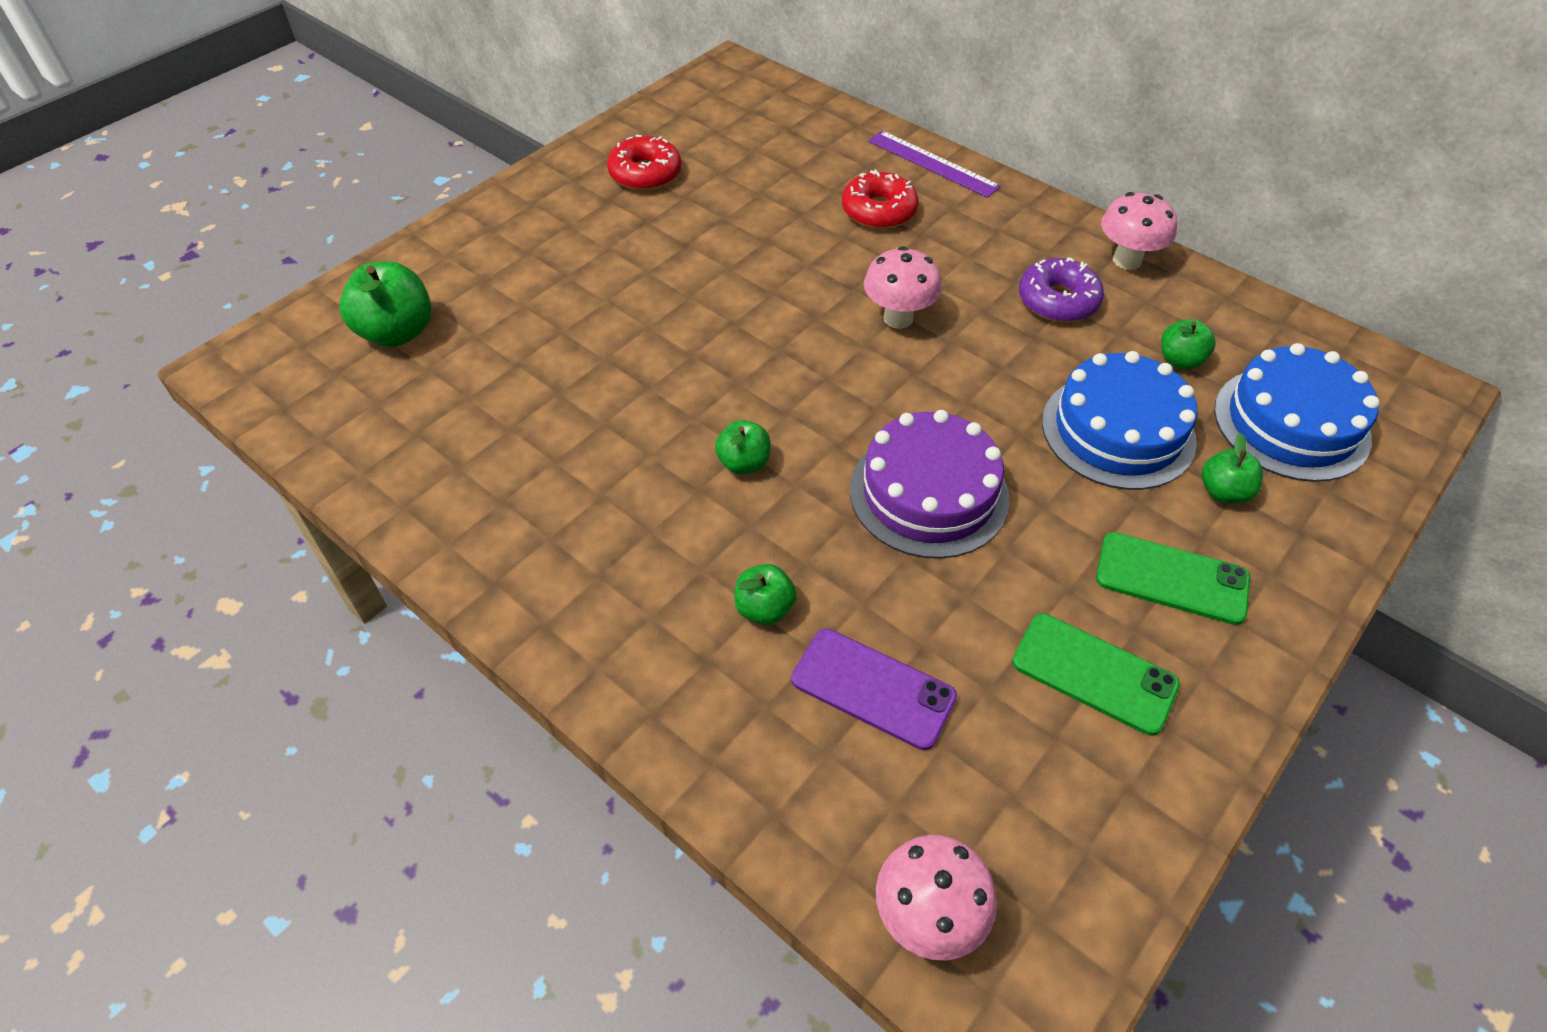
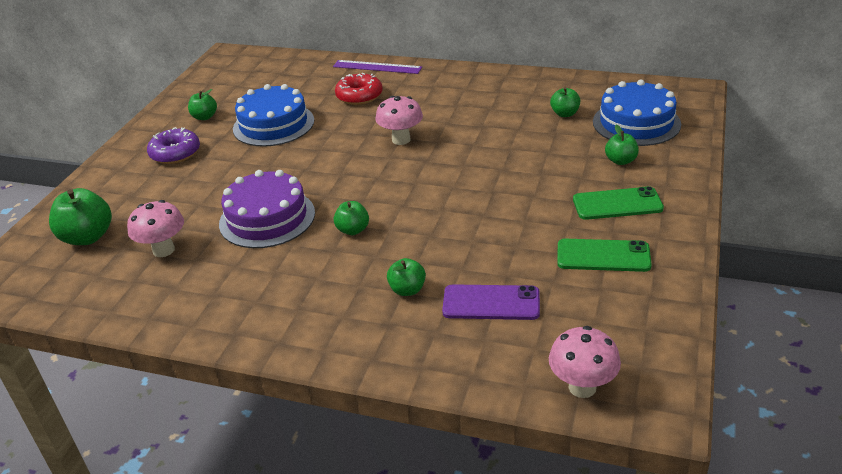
camera: 20 degrees left, 15 degrees down
red donut [607,135,681,191] -> green apple [188,89,217,120]
purple cake [850,410,1010,559] -> purple cake moved to [219,170,315,248]
purple donut [1019,257,1104,323] -> purple donut moved to [147,127,200,164]
blue cake [1042,351,1198,490] -> blue cake moved to [233,84,314,147]
pink mushroom [1101,192,1177,270] -> pink mushroom moved to [127,200,184,257]

